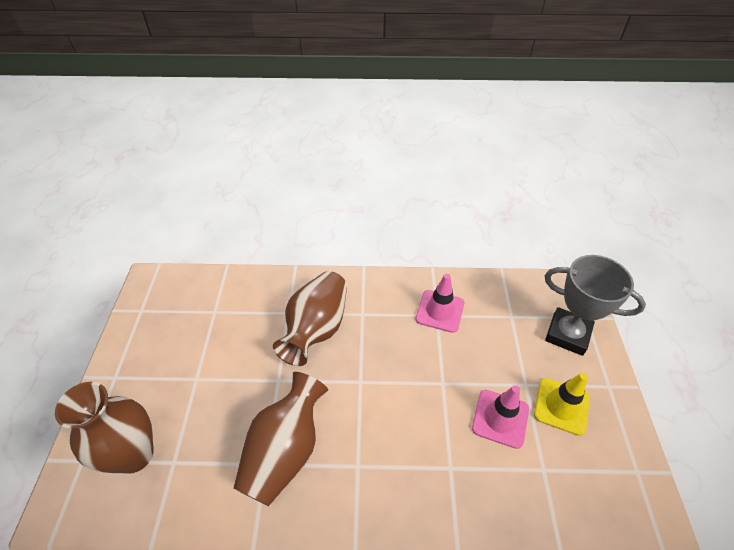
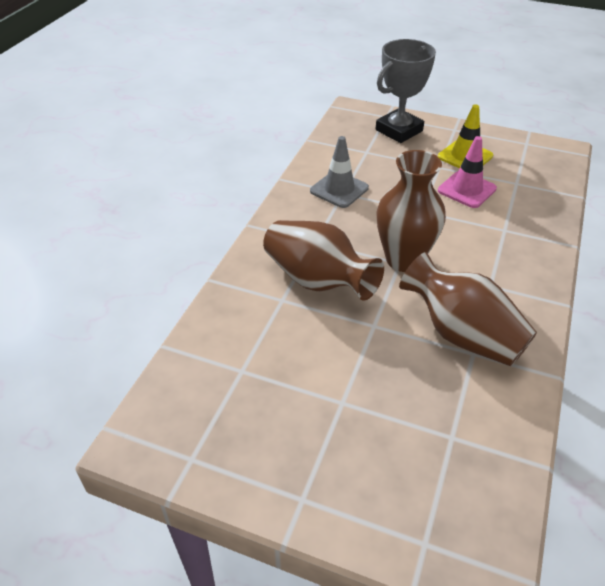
camera: 70 degrees left, 5 degrees down
brown vase [55,382,154,474] -> brown vase moved to [376,150,446,272]
pink traffic cone [415,274,464,333] -> grey traffic cone [310,136,369,208]

